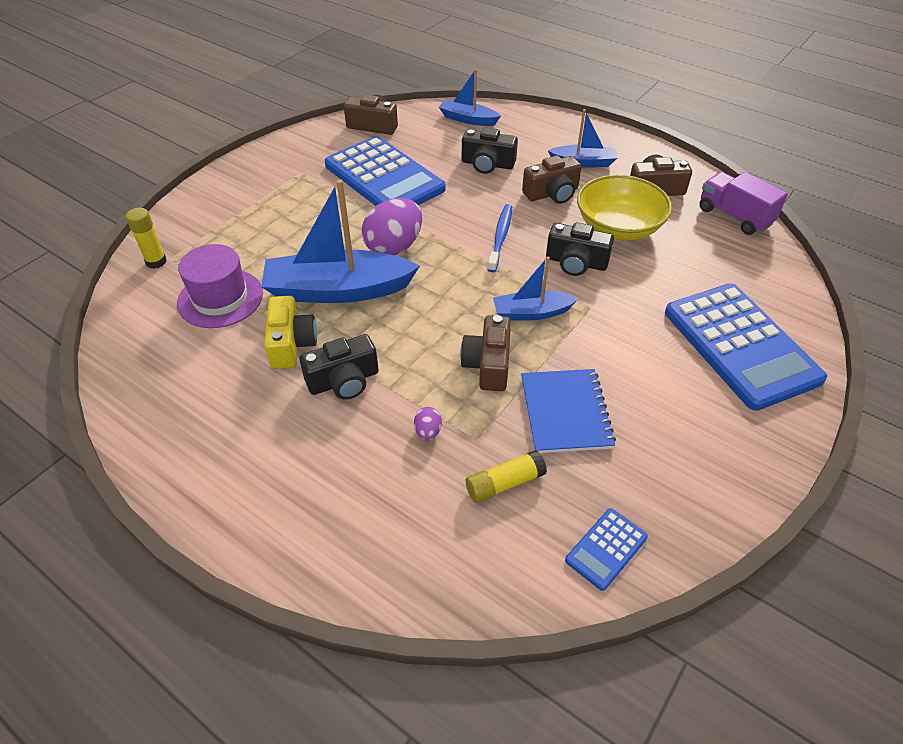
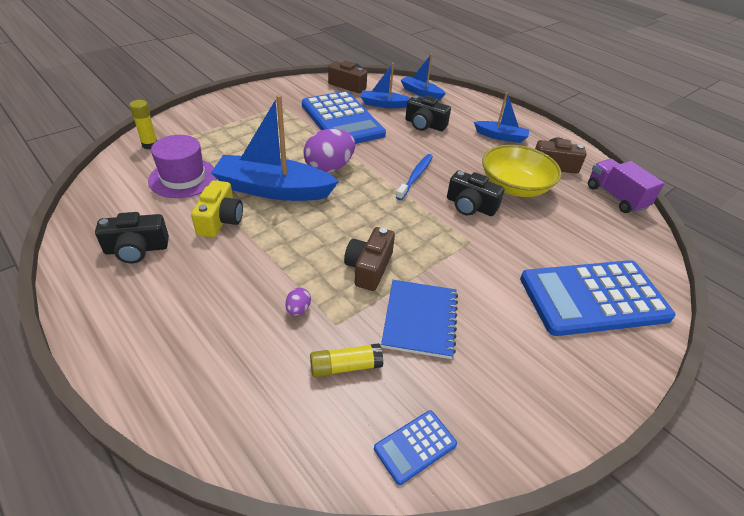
camera: 10 degrees right, 5 degrees down
black camera [300,334,379,400] -> black camera moved to [95,212,169,263]
blue boat [493,257,579,320] -> blue boat moved to [361,63,410,108]
brown camera [522,155,582,204] -> none
blue calculator [665,283,827,411] -> blue calculator turned 90 degrees clockwise [520,260,675,336]

